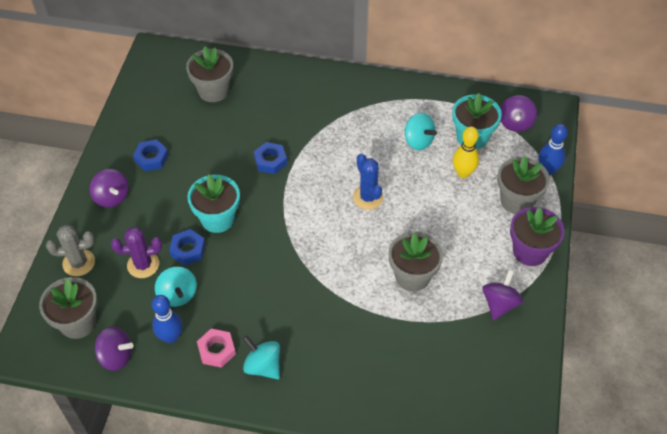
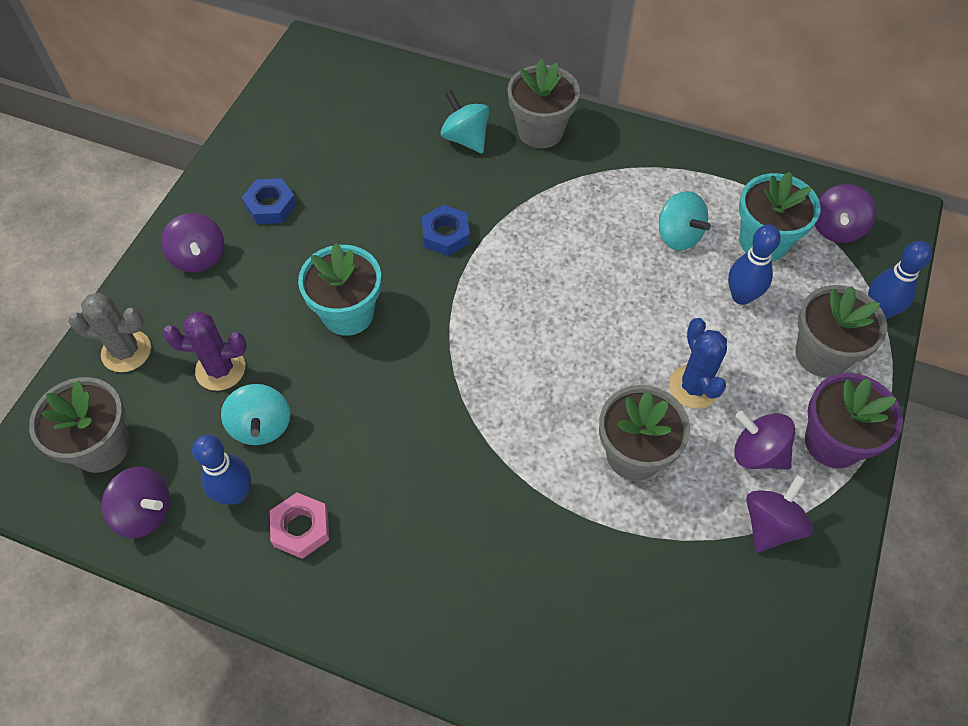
camera: 10 degrees right, 5 degrees up
blue nut [169,229,205,266] -> none
grey flower pot [186,46,233,102] -> grey flower pot moved to [507,59,580,148]
turquoise spinning top [243,336,280,379] -> turquoise spinning top moved to [441,90,489,154]
blue cactus [353,153,383,210] -> blue cactus moved to [669,318,727,409]
yellow bowling pin [453,126,479,178] -> blue bowling pin [728,225,781,305]
none -> purple spinning top [734,411,795,470]

